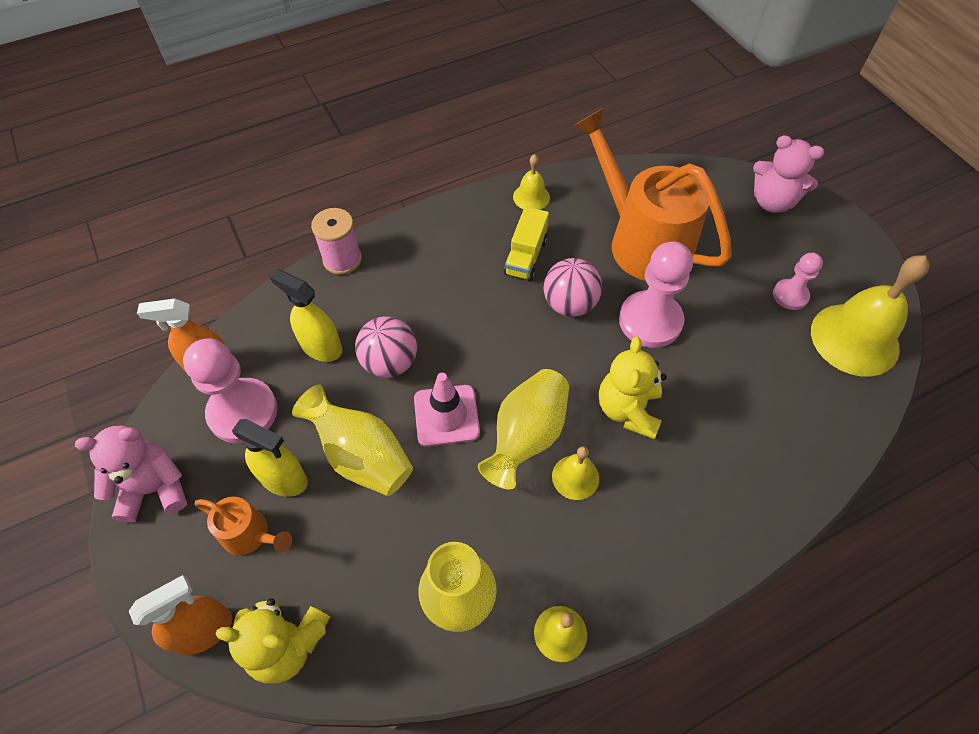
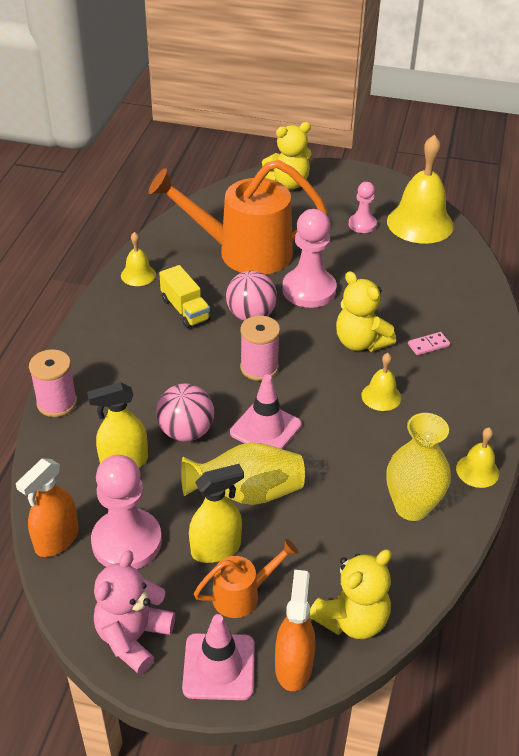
camera: 50 degrees left, 15 degrees down
yellow vase [478,369,569,489] -> none
pink teddy bear [753,135,824,213] -> yellow teddy bear [262,122,311,189]
none -> pink traffic cone [182,614,255,700]
none -> pink spool [240,315,280,381]
none -> pink domino [408,332,450,355]

